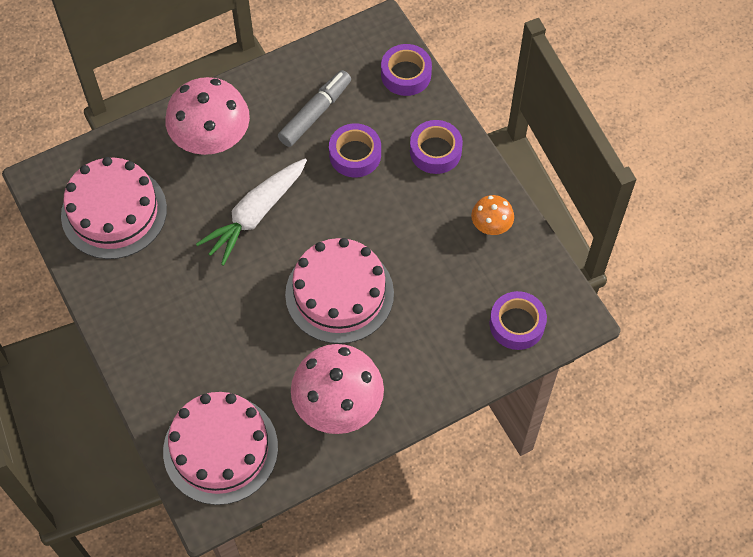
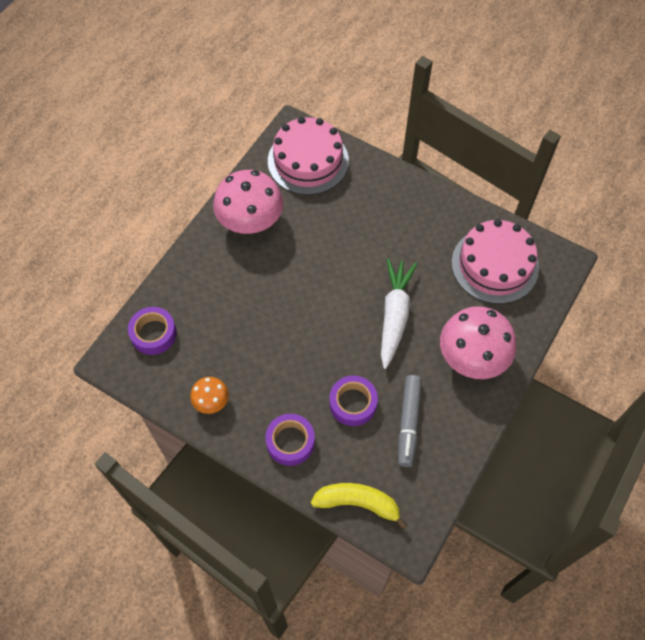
camera: 150 degrees right, 0 degrees up
pink cake [285,238,394,344] -> none
purple tape [381,44,432,96] -> yellow banana [311,483,408,530]

